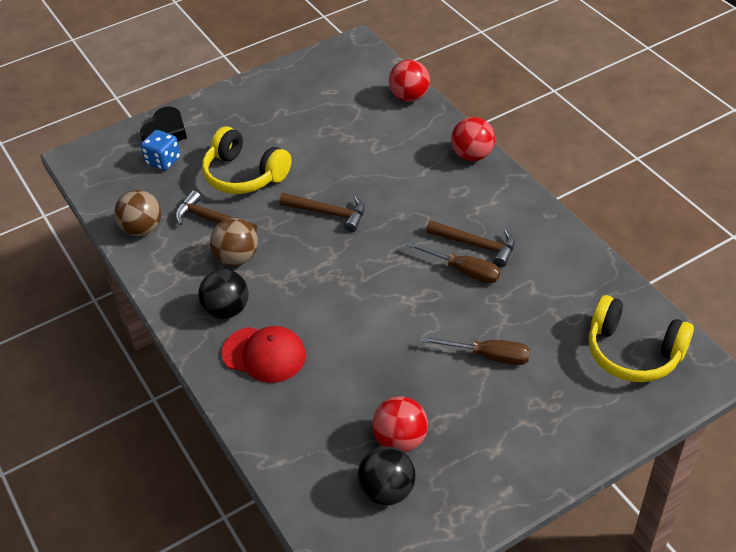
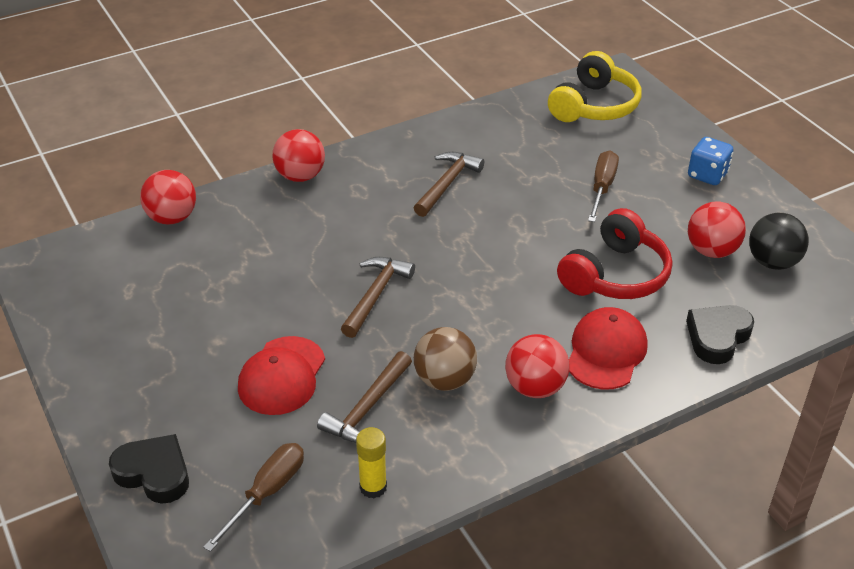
camera: 90 degrees left, 5 degrees down
brown ball [114,190,161,236] -> yellow glue stick [356,427,387,499]
blue dice [141,130,180,171] -> blue dice moved to [688,137,733,185]
black ball [198,269,249,319] -> red ball [505,334,569,398]
yellow headphones [202,126,292,194] -> red cap [238,336,325,415]
brown screwdriver [406,241,501,284] -> brown screwdriver moved to [203,443,304,552]
none -> red headphones [557,208,672,299]
none -> black heart [686,305,754,364]

